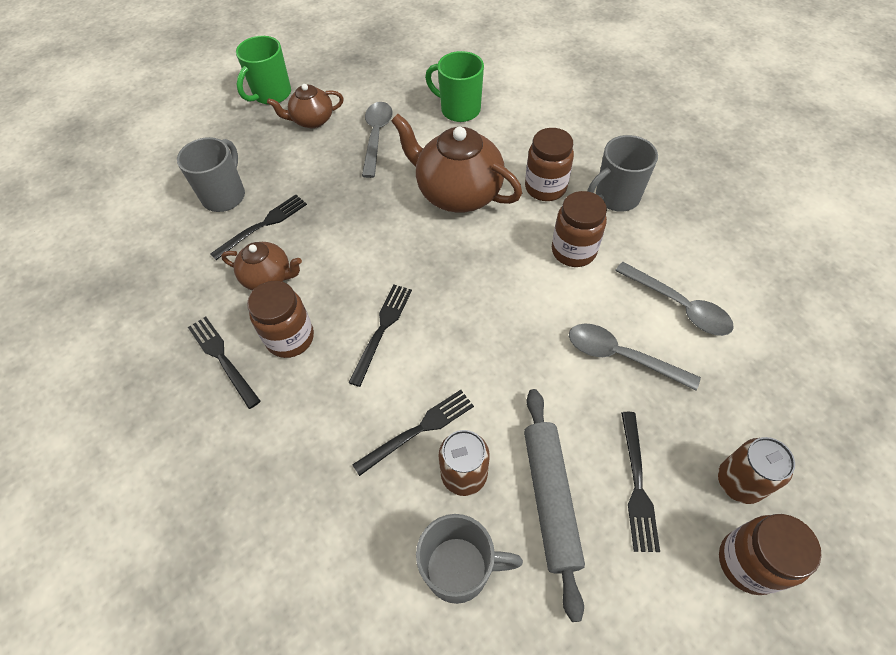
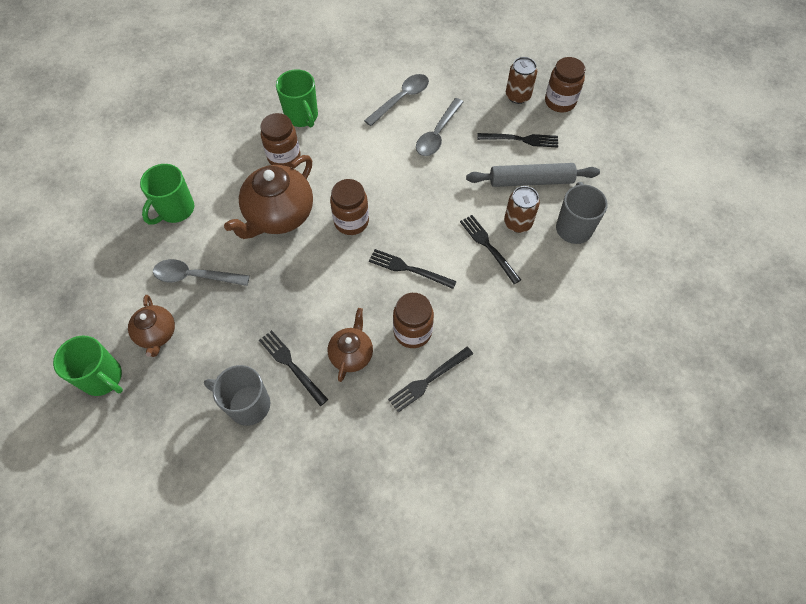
camera: 90 degrees left, 5 degrees up
brown jar [552,191,607,267] -> brown jar moved to [330,179,369,235]
grey mug [587,135,658,211] -> green mug [276,69,318,127]

